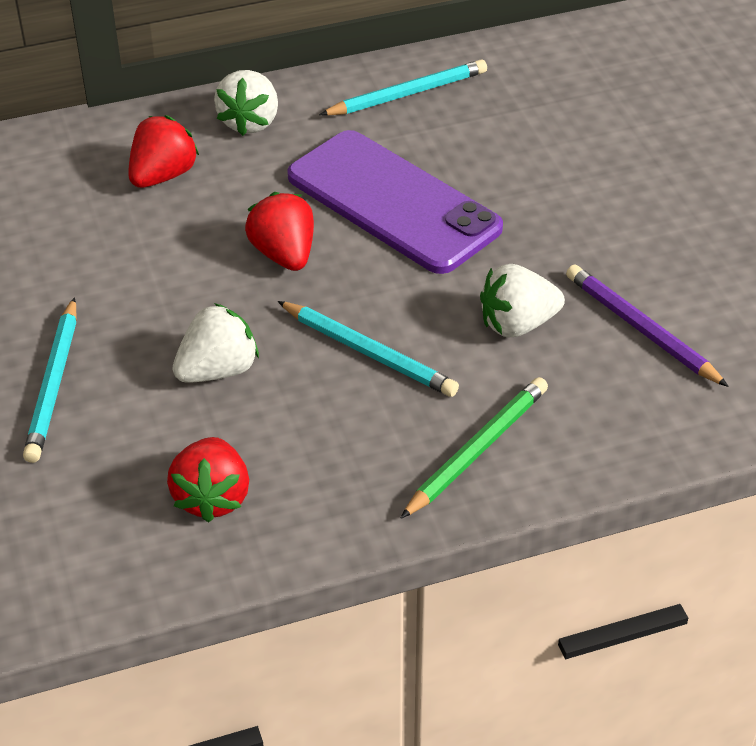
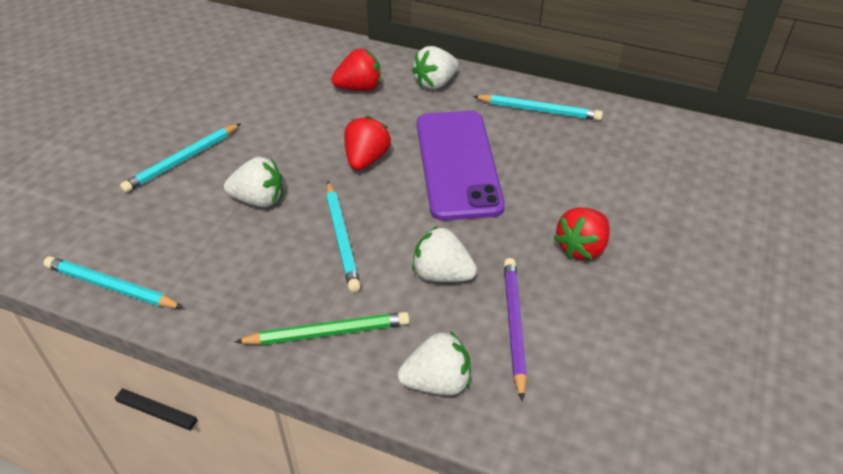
camera: 40 degrees right, 0 degrees up
red strawberry [167,437,249,522] -> red strawberry moved to [554,207,610,260]
none -> turquoise pencil [44,256,184,308]
none -> white strawberry [397,331,471,395]

